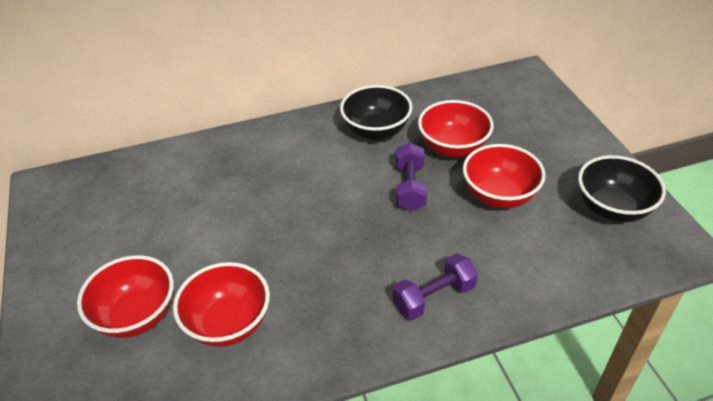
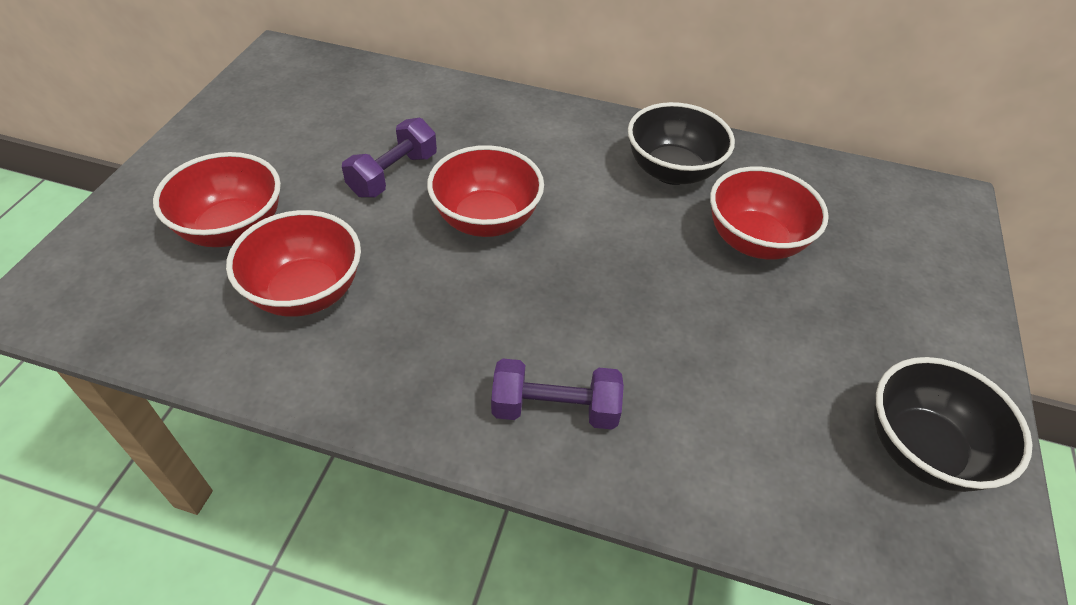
camera: 30 degrees right, 5 degrees up
purple dumbbell [396,143,427,211] -> purple dumbbell moved to [342,118,437,197]
red bowl [463,144,546,208] -> red bowl moved to [427,145,544,237]

